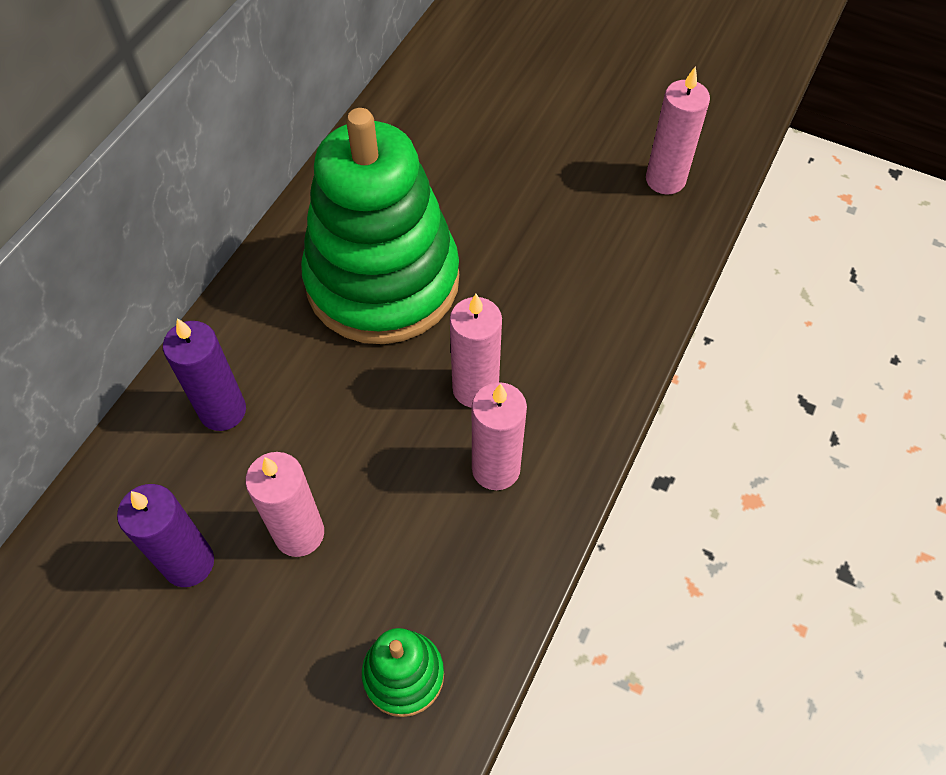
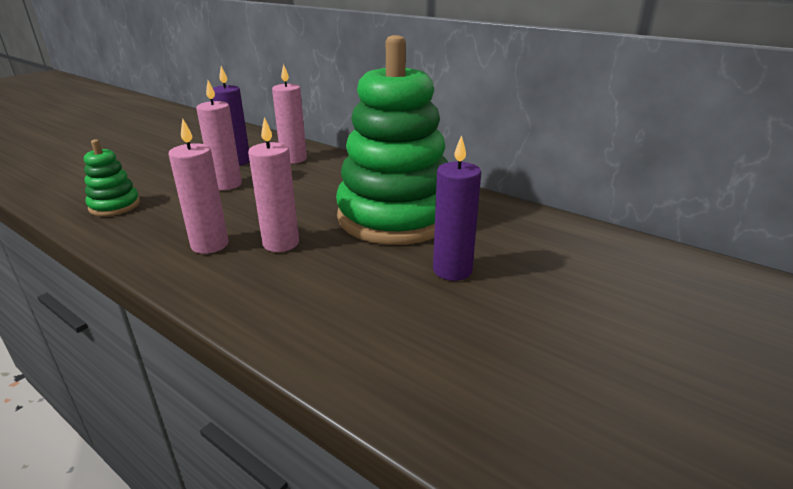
camera: 100 degrees right, 30 degrees down
purple candle [163,318,246,431] -> purple candle moved to [433,135,481,281]
pink candle [646,67,710,194] -> pink candle moved to [272,64,307,164]

